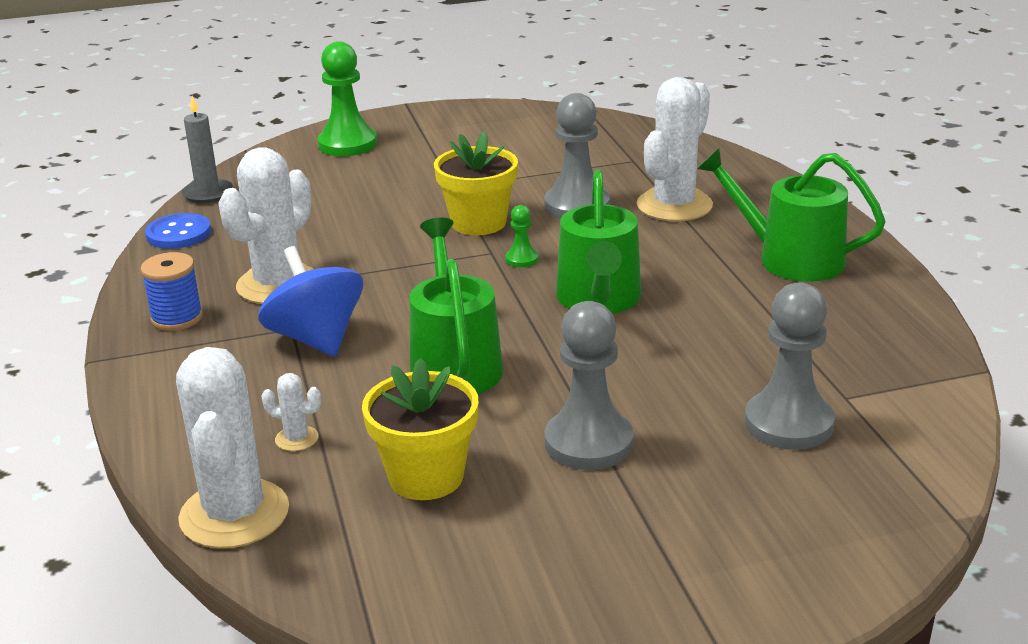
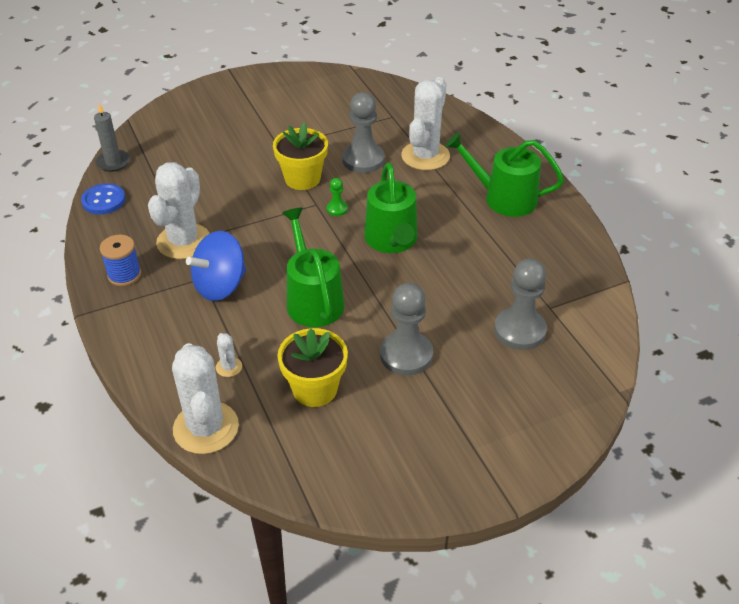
camera: 10 degrees left, 15 degrees up
blue spinning top [258,246,363,357] -> blue spinning top turned 90 degrees counterclockwise [186,231,246,301]
white cactus [261,373,321,451] -> white cactus turned 60 degrees clockwise [216,333,242,377]
green pawn [318,41,377,156] -> none

